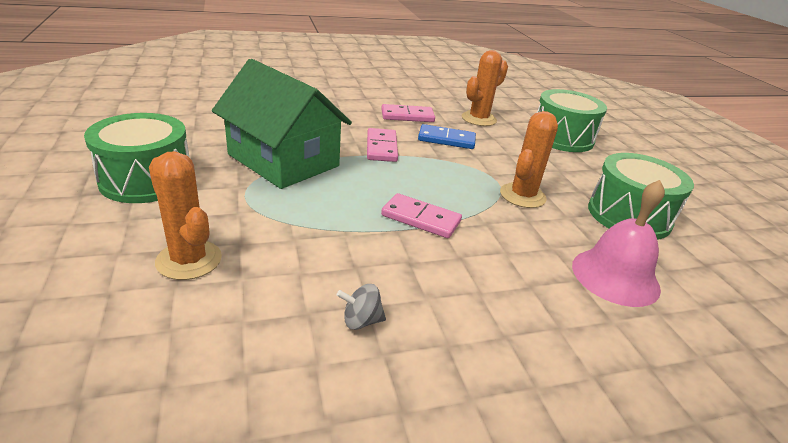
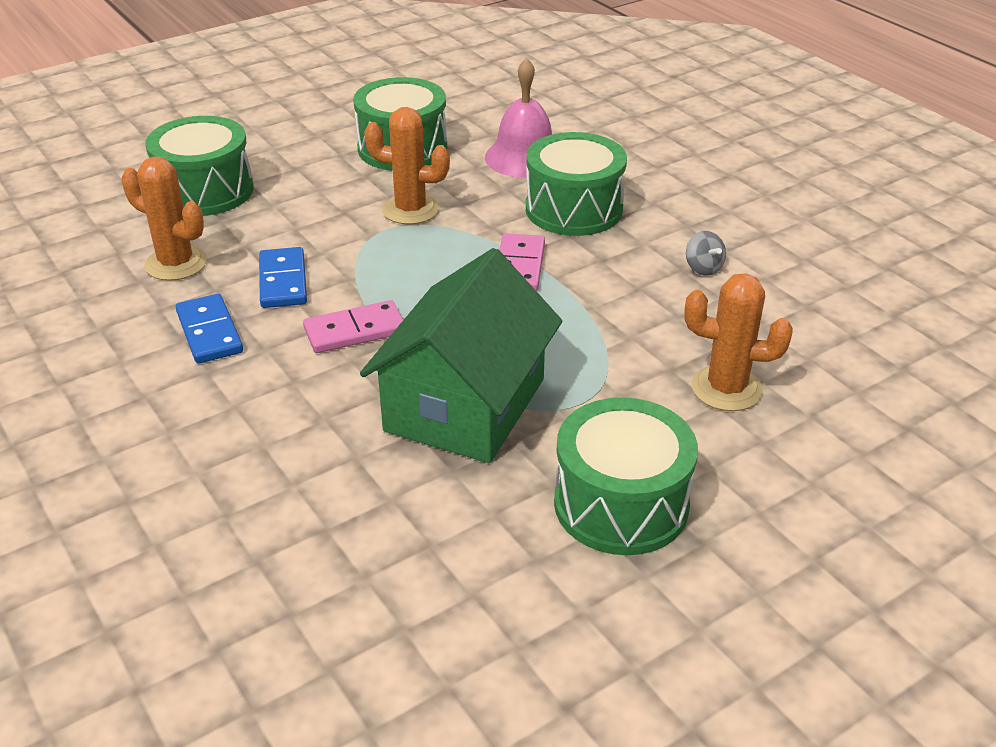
camera: 105 degrees left, 5 degrees up
orange cactus [149,151,222,280] -> orange cactus turned 75 degrees clockwise [684,273,793,411]
pink domino [381,104,435,122] -> blue domino [176,294,243,364]
none -> green drum [526,132,627,236]

